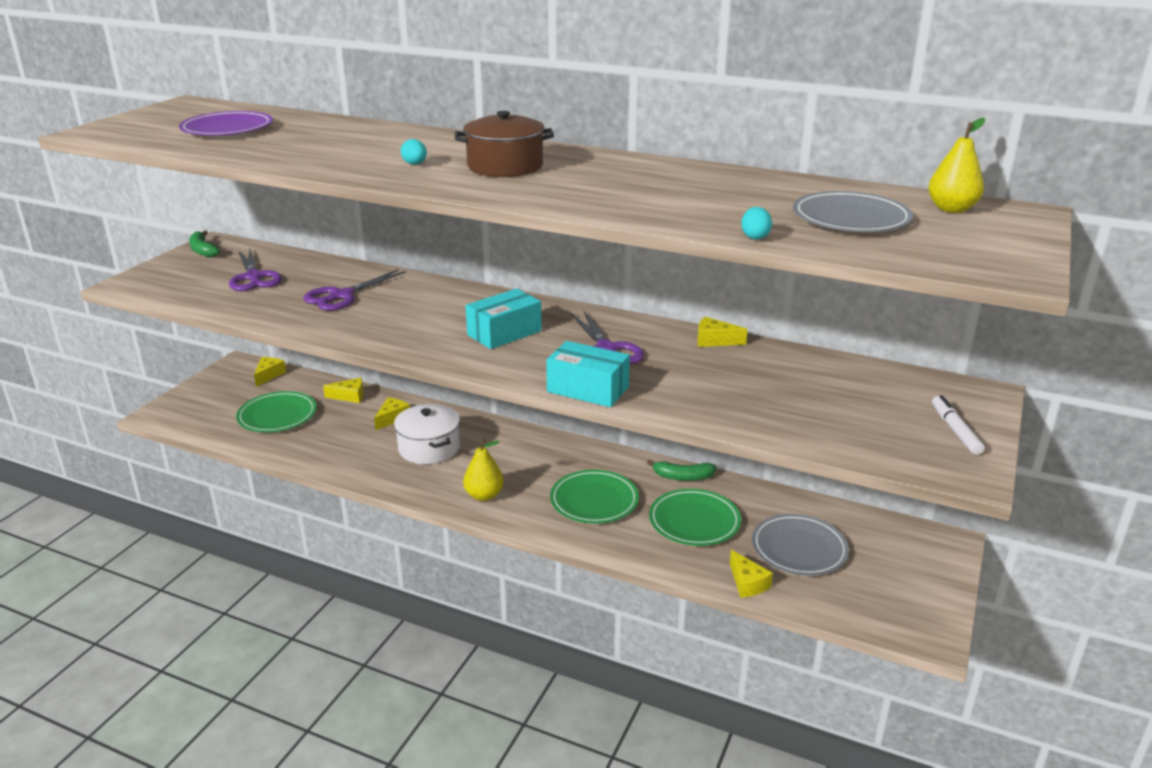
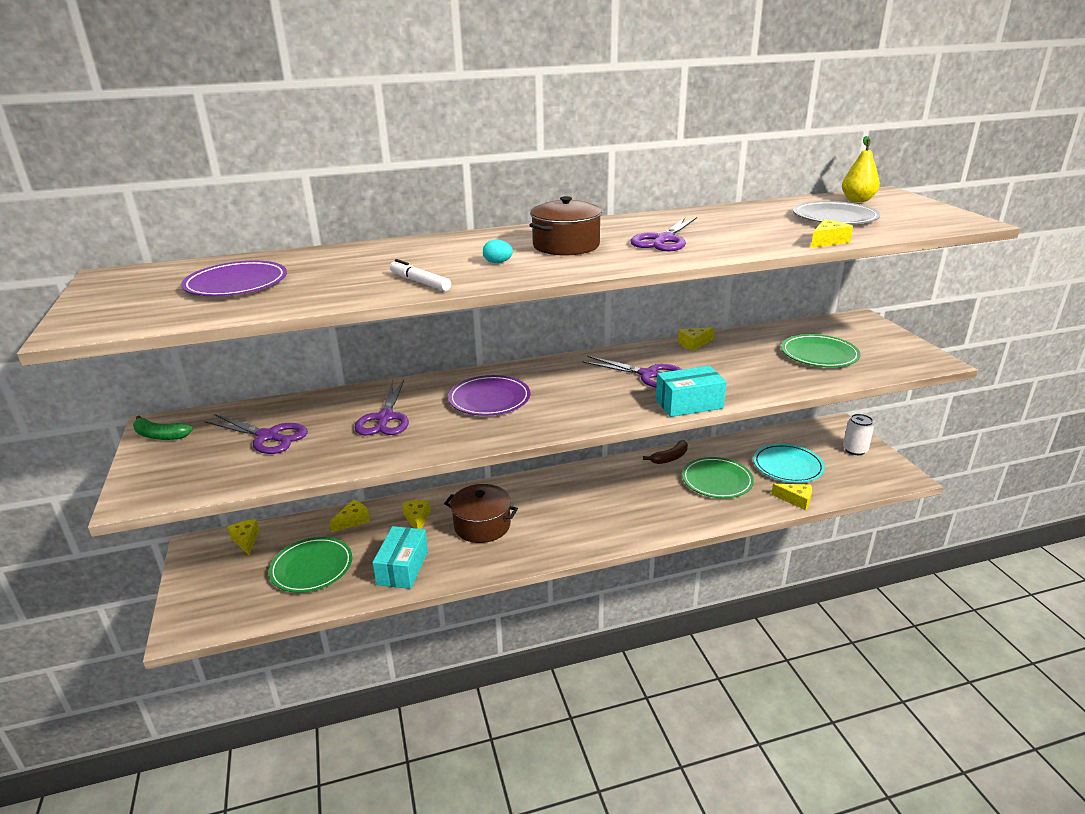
camera: 40 degrees left, 0 degrees up
white pot [394,404,460,464] -> brown pot [444,484,518,543]
yellow pear [463,439,504,501] -> none
turquoise box [466,288,542,349] -> turquoise box moved to [372,526,428,589]
green plate [550,470,639,523] -> green plate moved to [781,334,861,367]
green banana [647,459,716,481] -> brown banana [643,440,688,464]
turquoise egg [741,207,772,240] -> yellow cheese [811,219,853,248]
grey plate [752,514,849,576] -> turquoise plate [753,444,825,483]
white marker [932,395,985,455] -> white marker moved to [390,259,451,291]
none -> purple plate [448,375,530,416]
none -> purple scissors [630,217,697,251]
none -> white can [843,414,874,455]

